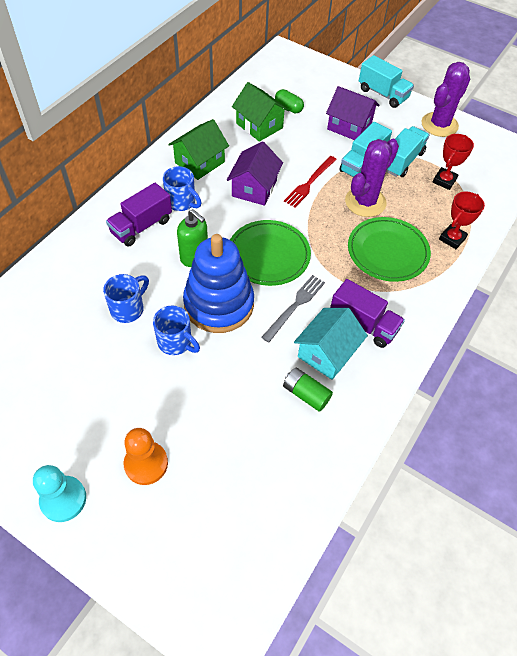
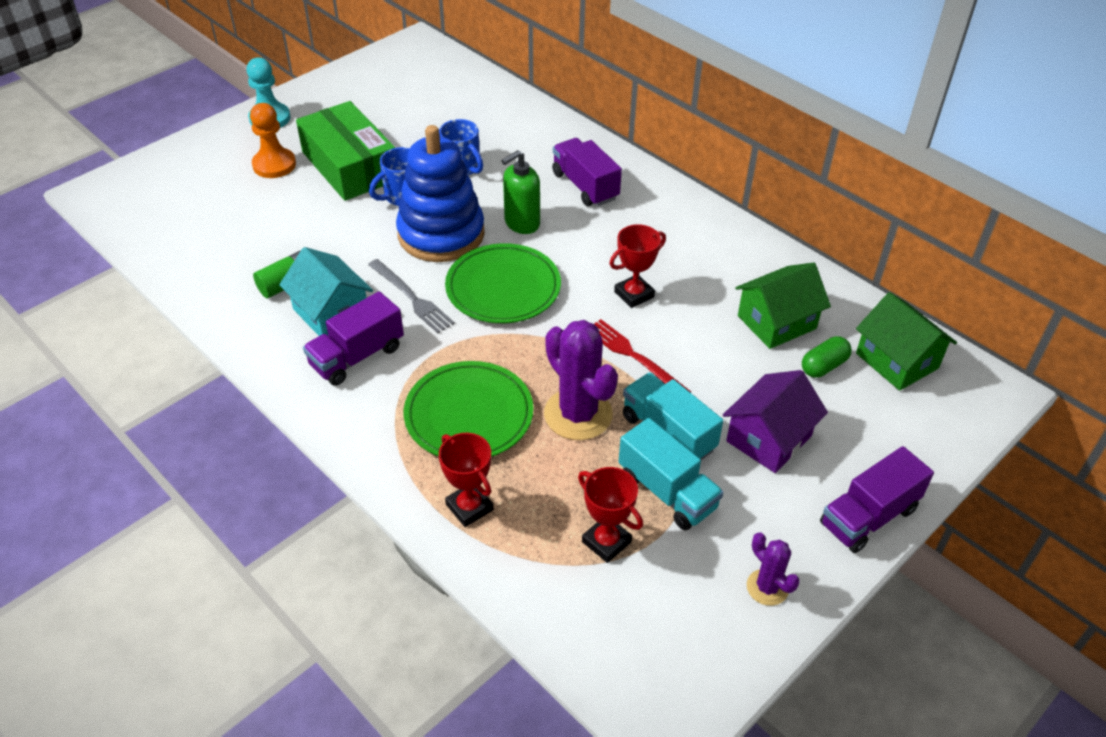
camera: 105 degrees right, 10 degrees down
blue mug [163,166,202,211] -> none
green house [168,119,229,180] -> green house moved to [856,292,957,391]
purple house [227,141,283,206] -> red trophy [609,224,666,308]
turquoise truck [359,55,414,108] -> purple truck [820,446,934,553]
purple cactus [422,62,470,137] -> purple cactus [747,532,800,606], size x0.54
none -> green box [296,101,395,201]

